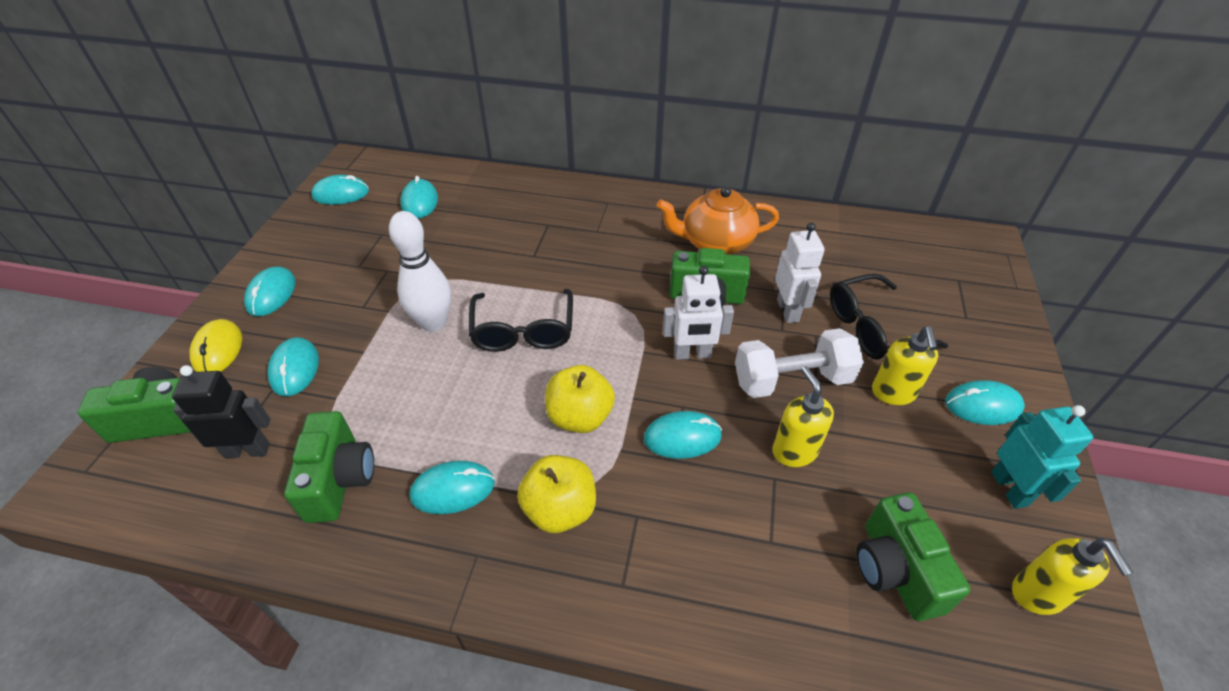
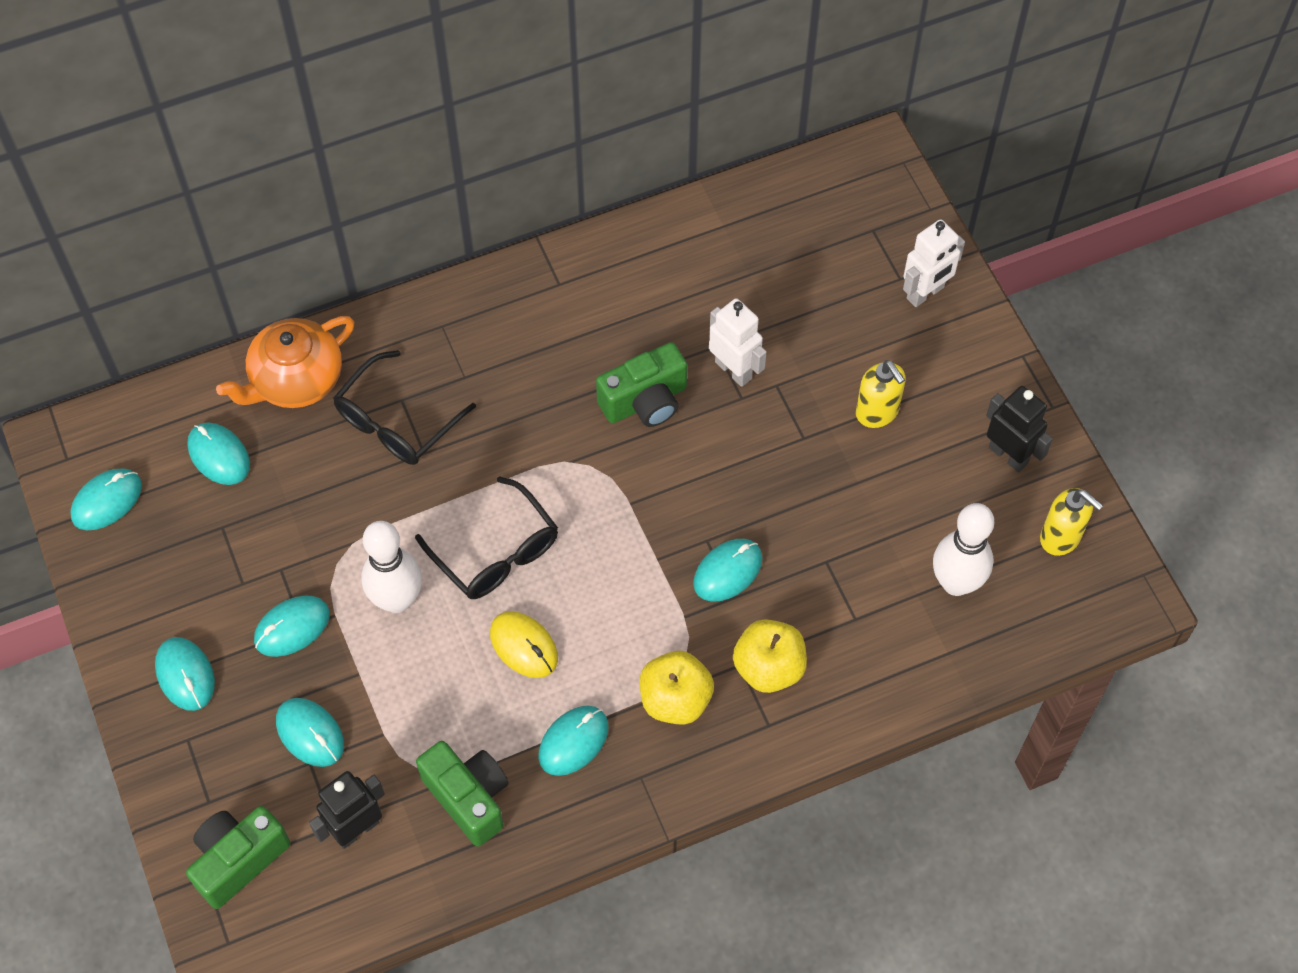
camera: 35 degrees left, 15 degrees up
yellow mouse [190,319,242,372] -> yellow mouse moved to [490,611,558,678]
yellow apple [545,365,615,433] -> yellow apple moved to [733,619,807,693]
orange teapot [656,186,779,255] -> orange teapot moved to [216,316,354,408]
white robot [663,266,734,360] -> white robot moved to [903,219,965,307]
white dumbbell [735,328,864,398] -> none
yellow soap dispenser [772,366,834,467] -> none
black glasses [830,274,948,360] -> black glasses moved to [333,350,476,465]
green camera [856,492,970,621] -> white bowling pin [933,503,994,596]
turquoise mouse [945,380,1025,425] -> turquoise mouse moved to [254,595,330,657]
turquoise robot [991,405,1093,509] -> black robot [986,386,1053,472]

